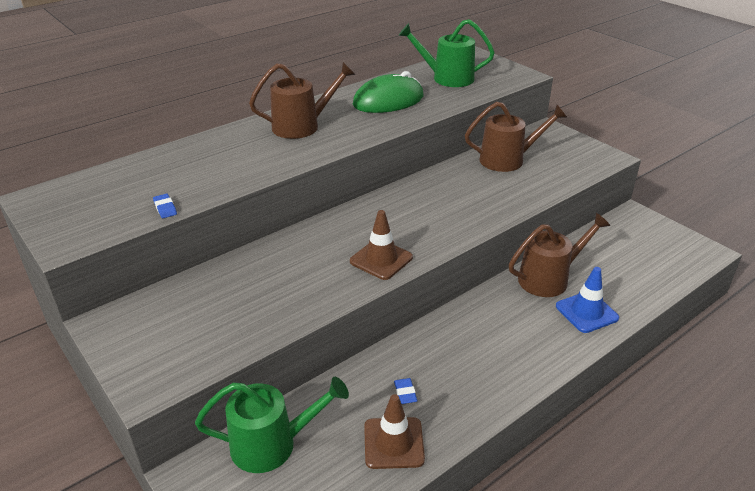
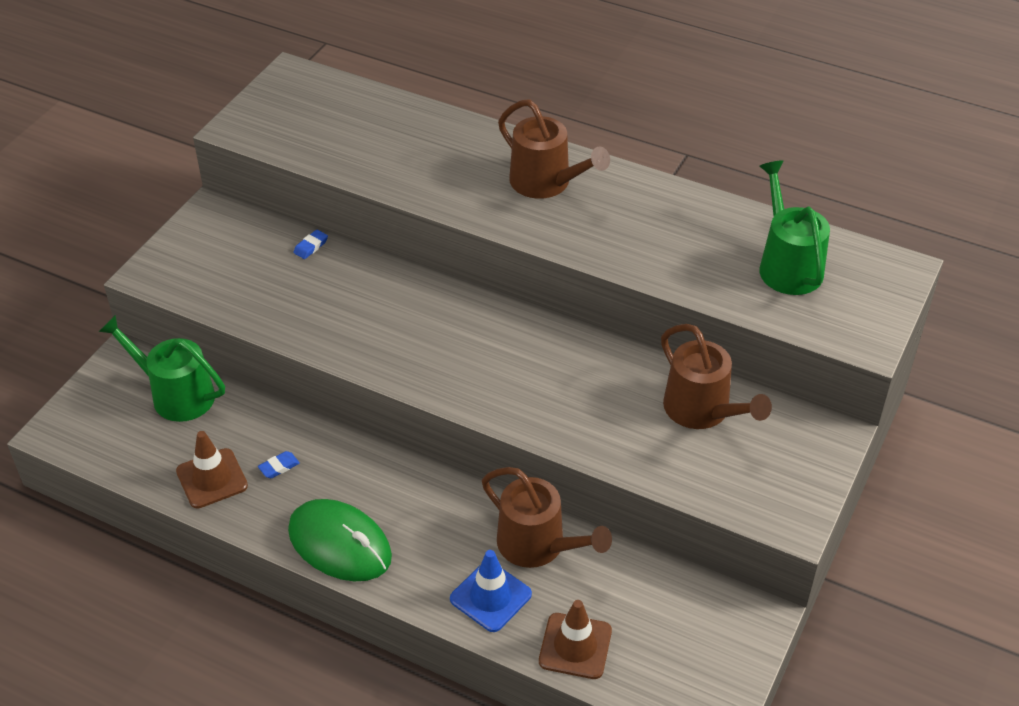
camera: 65 degrees right, 10 degrees up
blue eraser [153,194,177,218] -> blue eraser moved to [293,230,328,259]
green watering can [195,377,349,473] -> green watering can turned 150 degrees clockwise [99,315,225,422]
brown traffic cone [350,210,413,280] -> brown traffic cone moved to [539,600,612,679]
green mouse [353,71,424,113] -> green mouse moved to [288,499,392,581]

